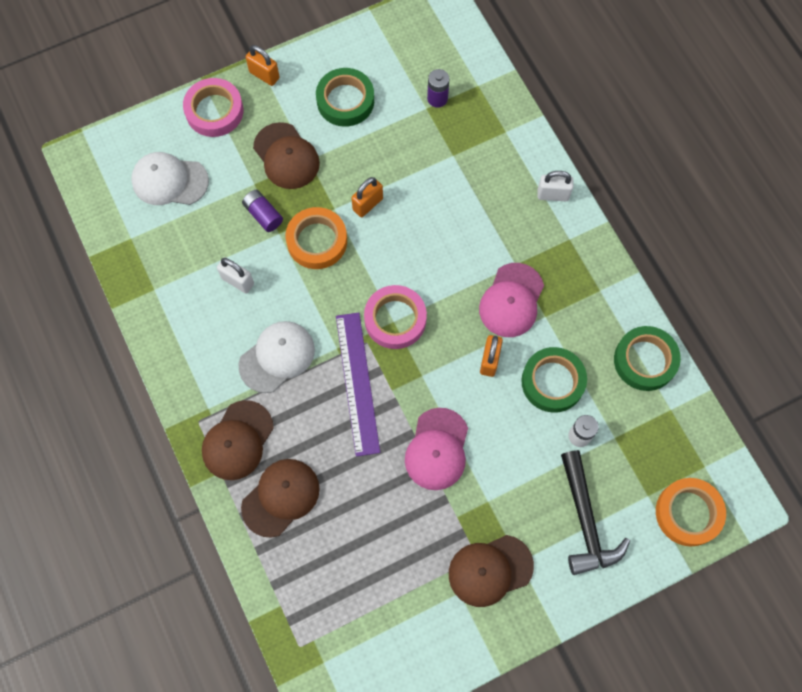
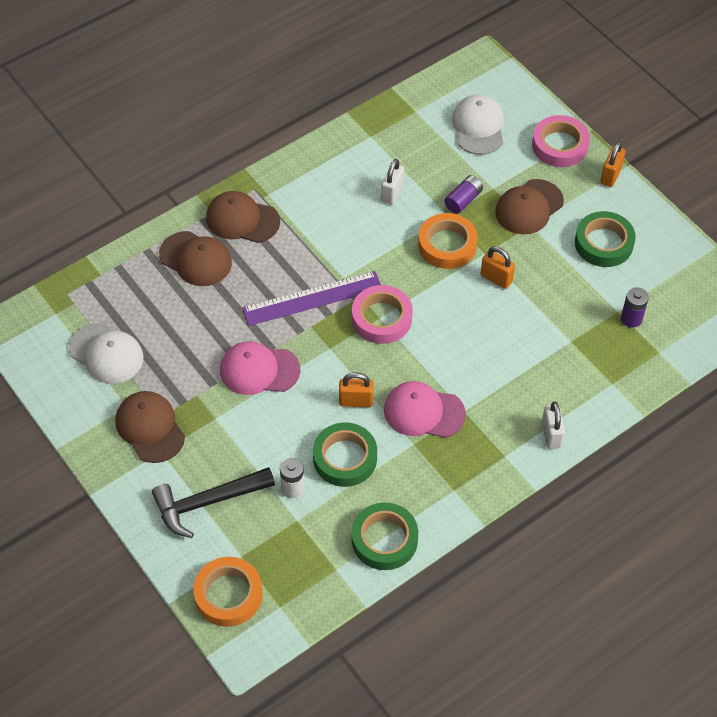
camera: 80 degrees right, 15 degrees down
white cap [239,321,315,393] -> white cap moved to [69,323,143,384]

